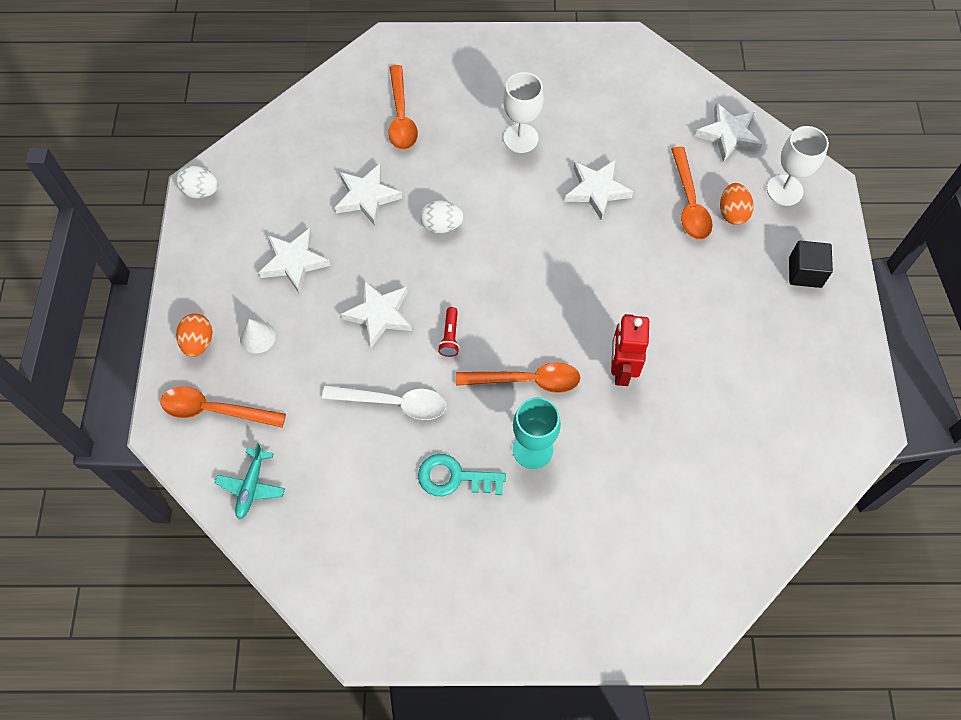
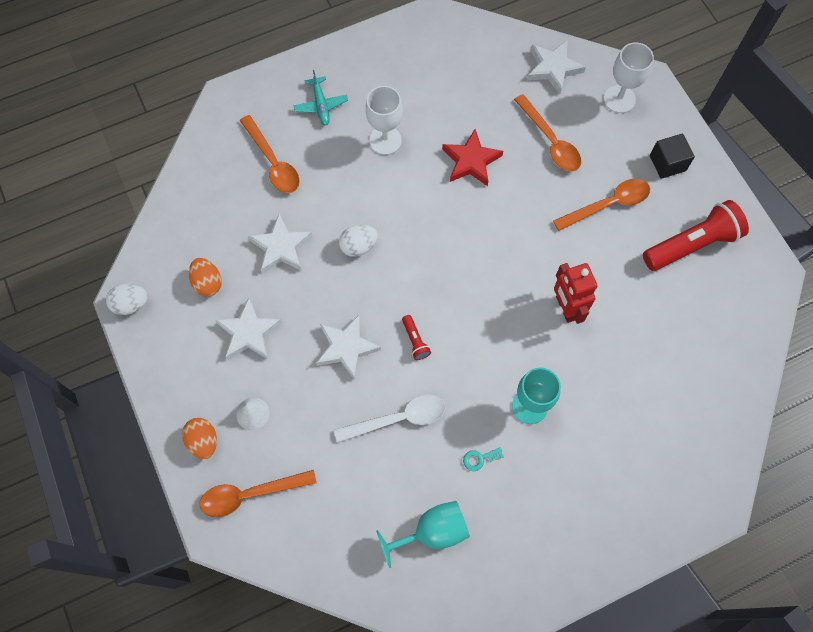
camera: 25 degrees left, 5 degrees up
turquoise plane [215,443,285,519] -> turquoise plane moved to [294,70,348,125]
turquoise key [418,454,506,496] -> turquoise key [463,447,504,471], size x0.53
orange spoon [456,362,580,393] -> orange spoon moved to [553,179,650,231]
white star [565,160,633,220] -> red star [442,129,503,186]
orange egg [720,183,754,225] -> orange egg moved to [189,258,222,296]
none -> turquoise goblet [376,501,470,568]
none -> red flashlight [643,200,749,271]

